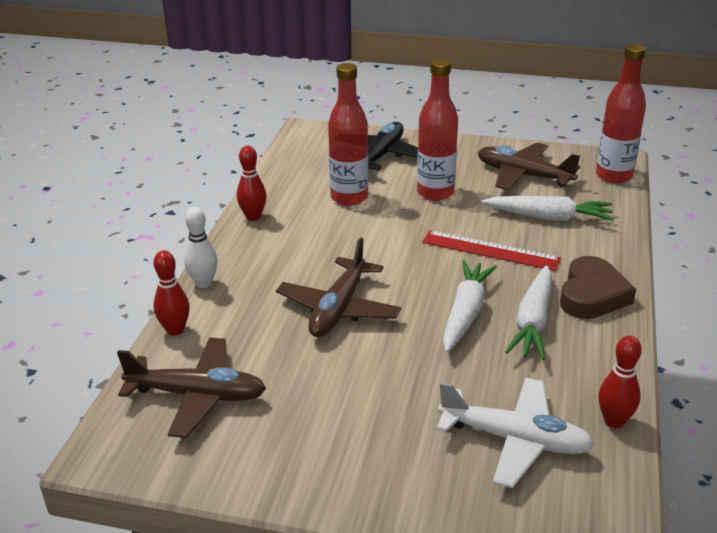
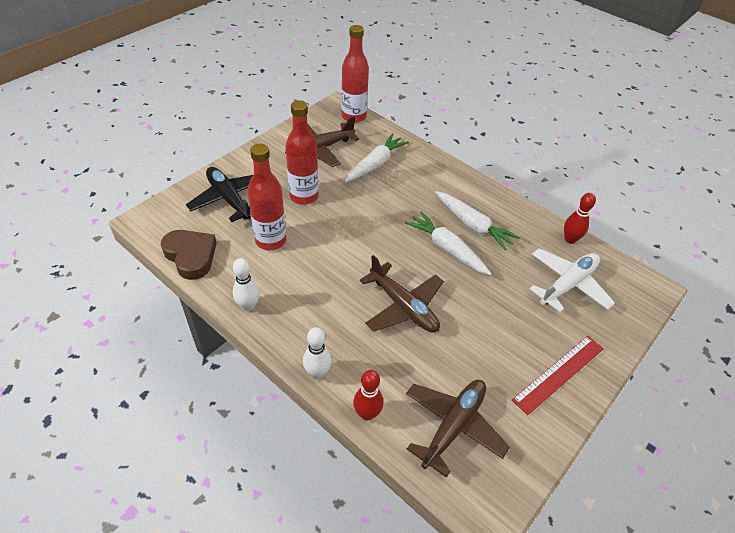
camera: 65 degrees left, 15 degrees up
red bowling pin [237,146,266,221] -> white bowling pin [233,258,260,311]
red ruler [422,230,561,271] -> red ruler moved to [512,336,604,415]
brown heart [560,256,636,319] -> brown heart moved to [161,230,217,280]

